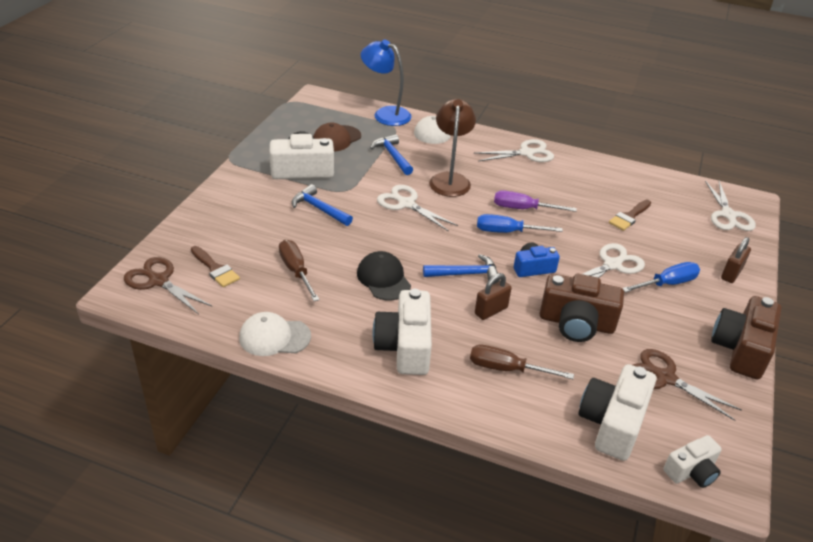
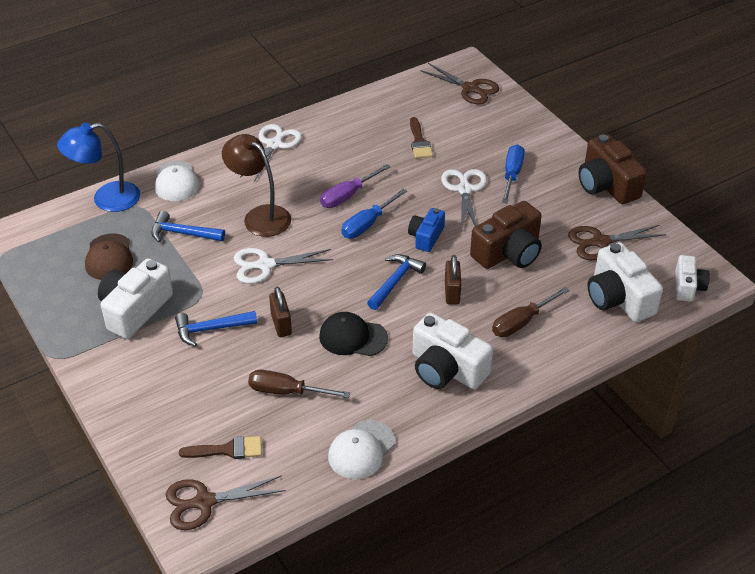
camera: 50 degrees left, 5 degrees up
white scissors [705,181,756,231] -> brown scissors [420,63,500,104]
brown padlock [721,237,751,283] -> brown padlock moved to [269,287,292,337]

